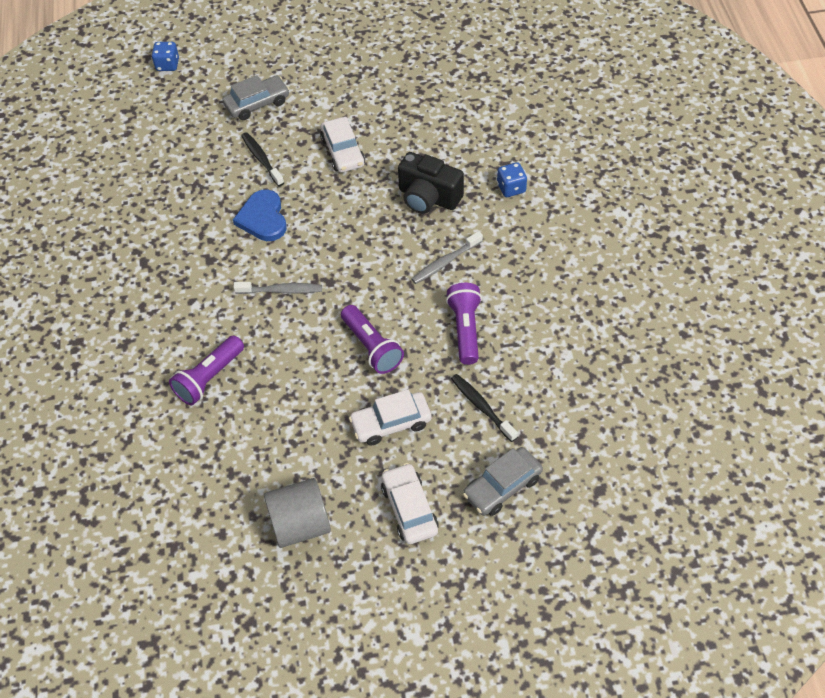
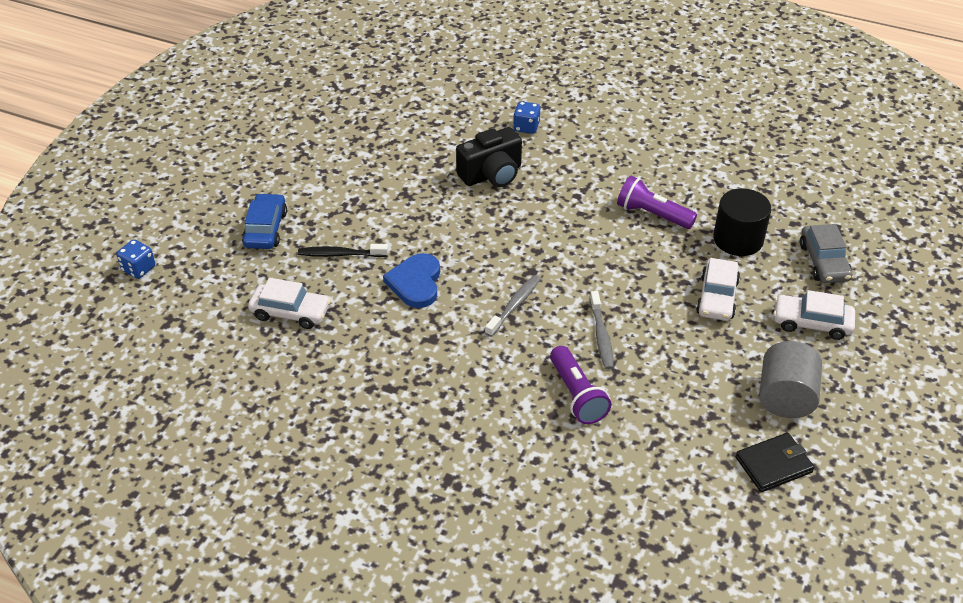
camera: 60 degrees left, 10 degrees down
grey car [222,75,290,120] -> blue car [242,193,287,249]
blue heart [233,189,287,241] -> blue heart turned 75 degrees clockwise [383,253,440,308]
white car [320,117,365,173] -> white car moved to [248,278,331,329]
purple flashlight [341,305,404,374] -> none
grey toothbrush [411,231,483,284] -> grey toothbrush moved to [590,291,614,370]
black toothbrush [451,374,518,442] -> black cylinder [713,188,771,256]
none -> black wallet [736,433,814,492]

